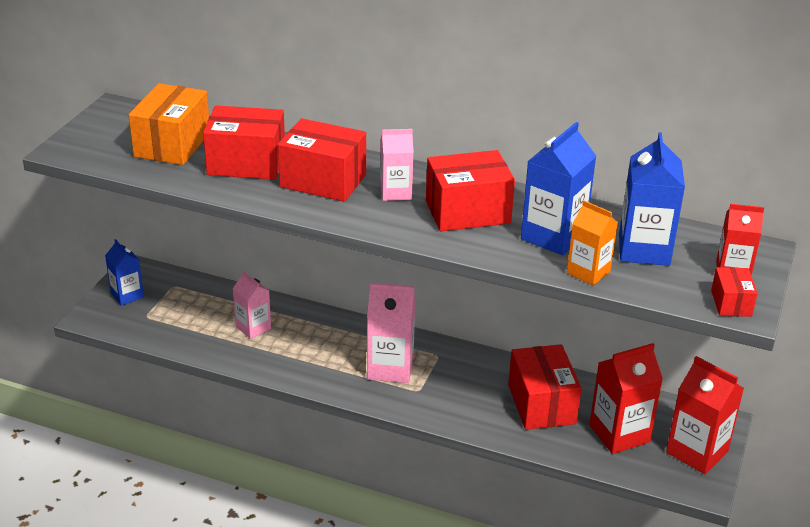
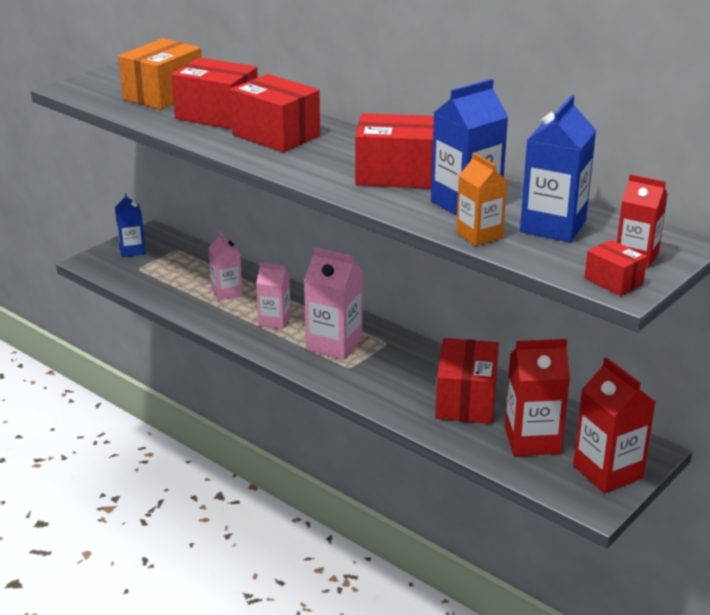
camera: 20 degrees right, 5 degrees down
pink carton [380,129,414,201] -> pink carton moved to [256,263,291,329]
red box [711,267,758,317] -> red box turned 60 degrees counterclockwise [585,240,647,296]

